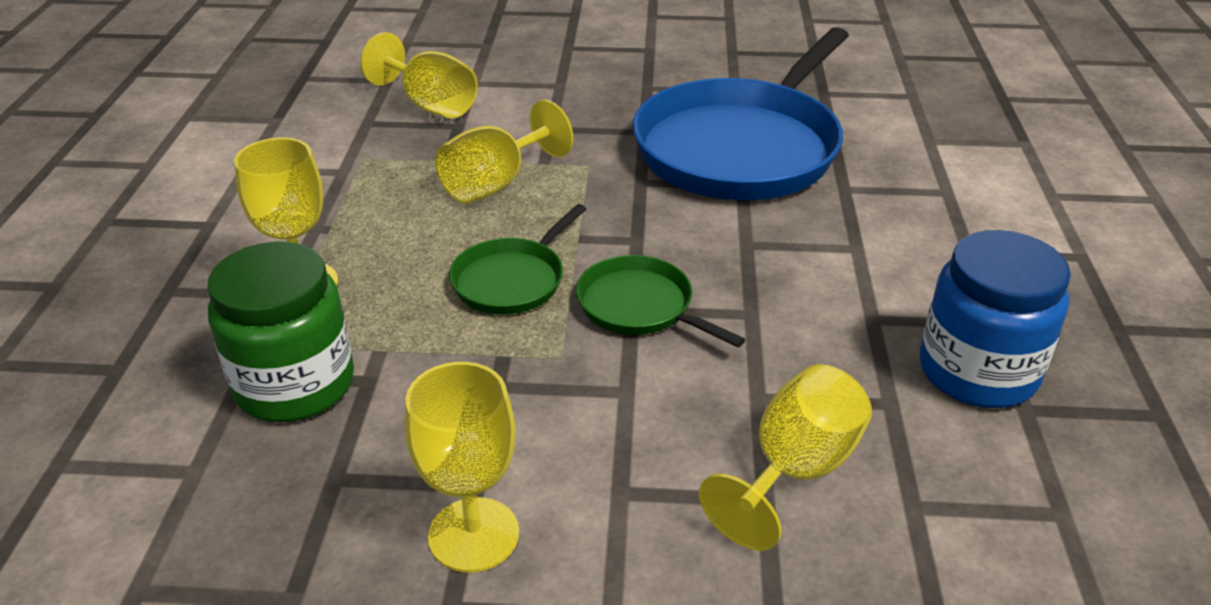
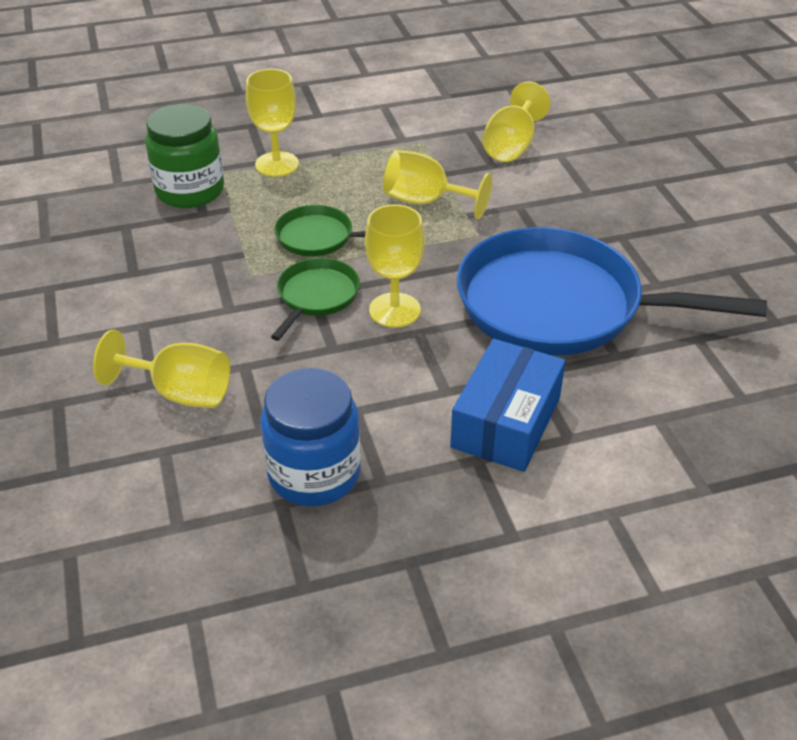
camera: 70 degrees right, 5 degrees up
yellow goblet [405,362,519,572] -> yellow goblet moved to [365,204,424,328]
none -> blue box [450,339,566,472]

